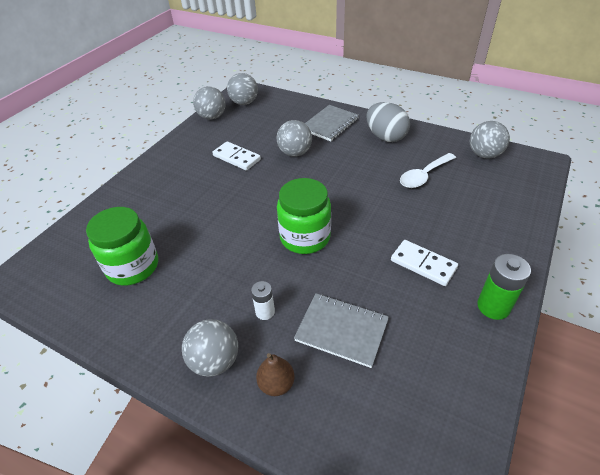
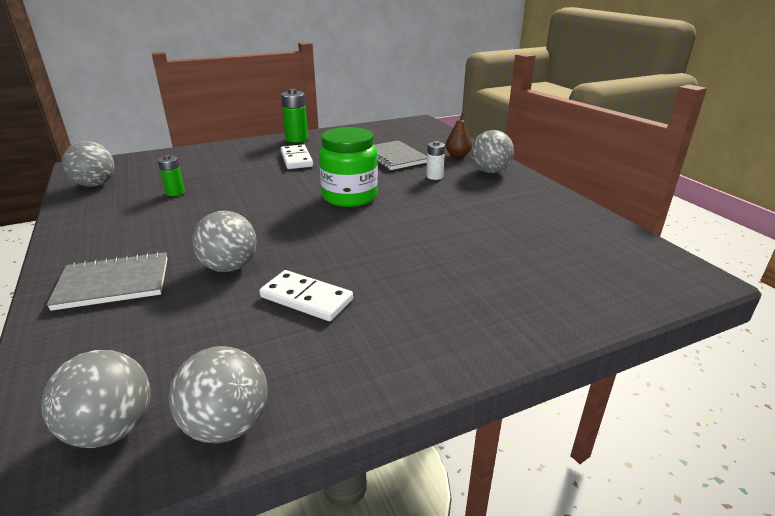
camera: 145 degrees left, 15 degrees down
green jar [86,207,158,286] -> none
white domino [212,141,261,171] -> white domino turned 45 degrees counterclockwise [260,270,353,321]
grey egg [366,102,410,142] -> none
white spoon [400,153,456,188] -> green battery [158,155,185,196]

